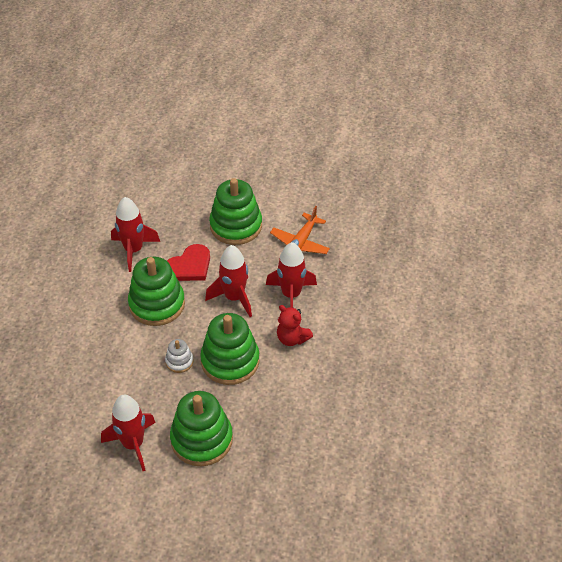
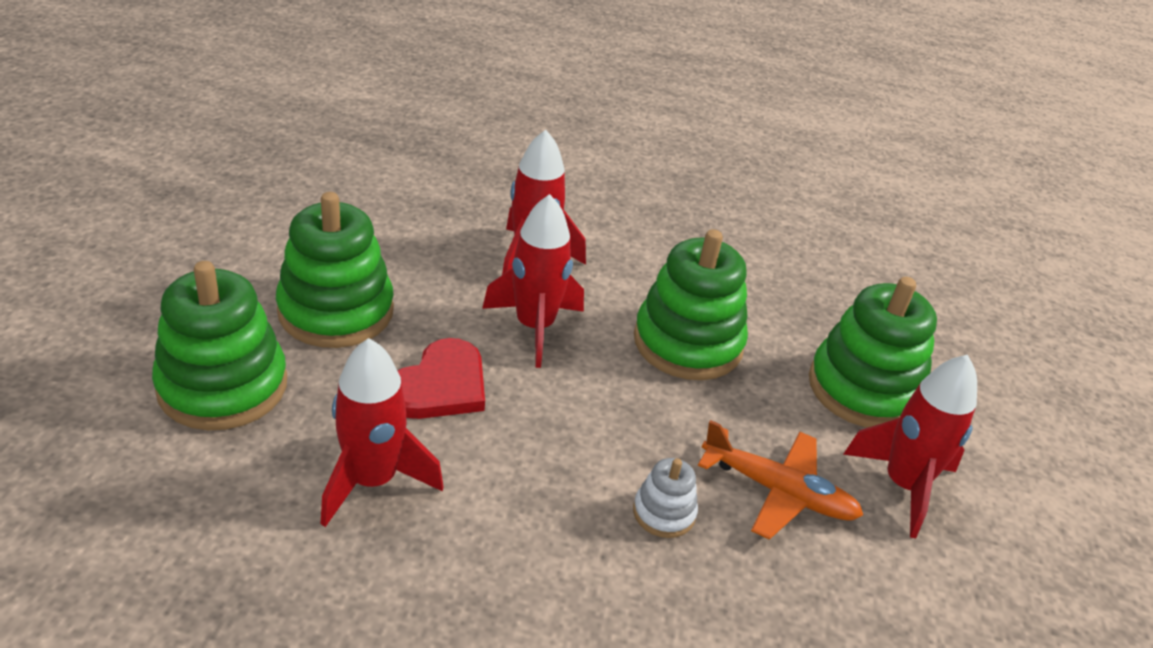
camera: 95 degrees left, 10 degrees down
green stacking toy [128,257,185,326] -> green stacking toy moved to [152,261,287,430]
white stacking toy [165,339,194,373] -> white stacking toy moved to [633,458,698,538]
red heart [167,244,210,281] -> red heart turned 75 degrees clockwise [398,338,485,419]
orange plane [270,206,330,254] -> orange plane moved to [698,420,863,540]
red teddy bear [277,305,313,346] -> none

